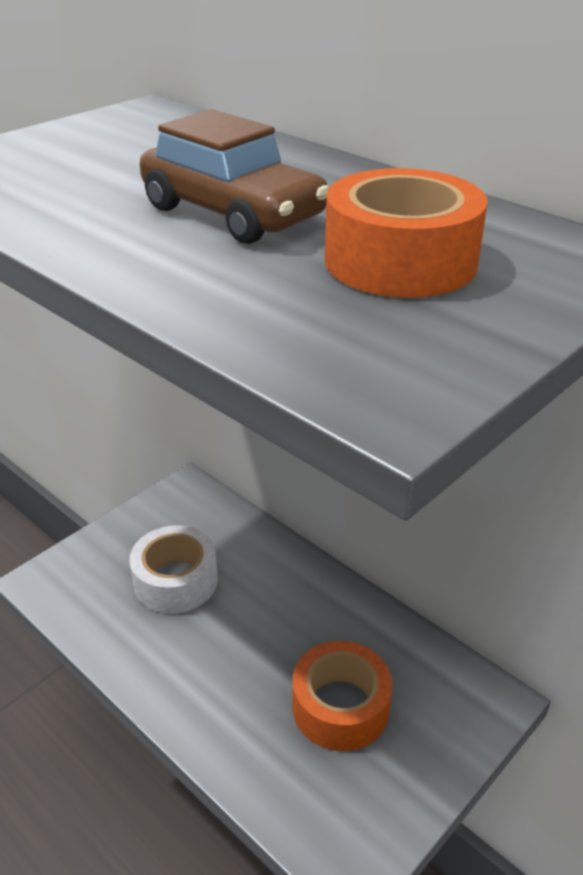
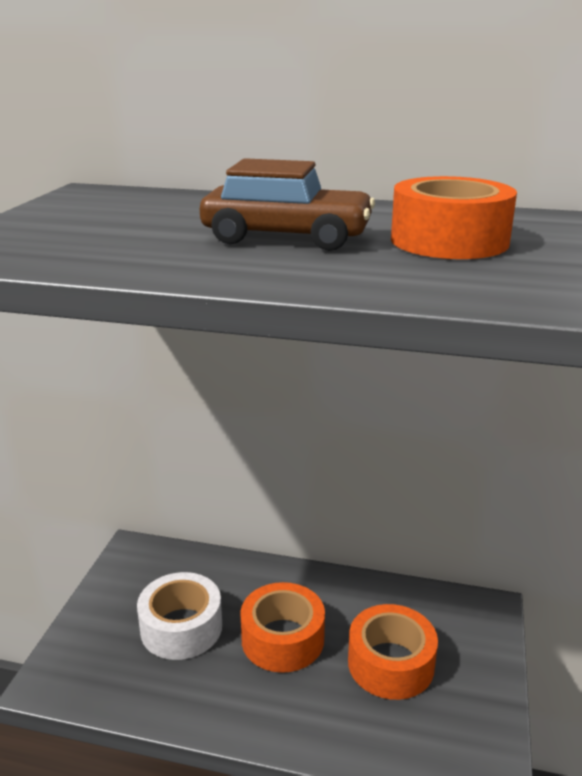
camera: 30 degrees left, 10 degrees down
none -> orange tape [240,582,325,673]

